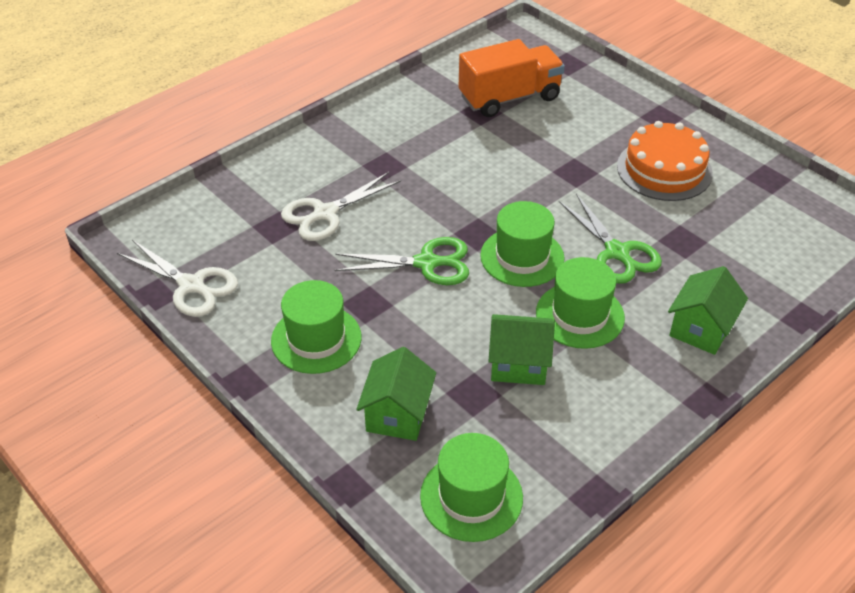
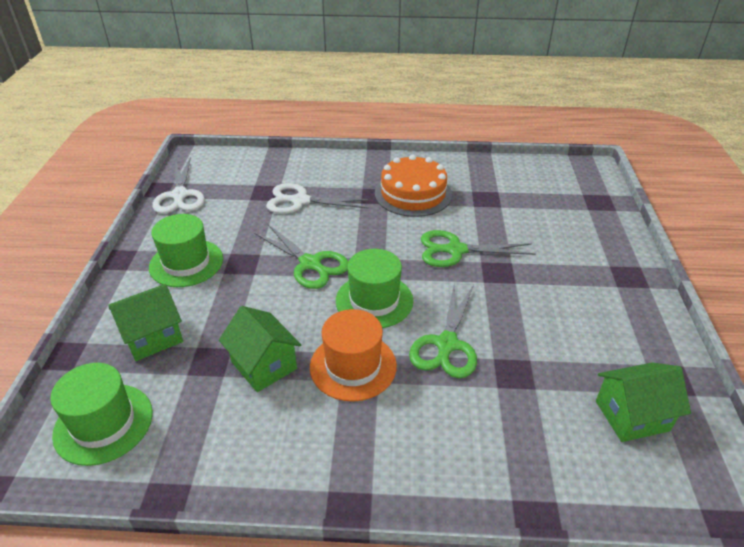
camera: 45 degrees right, 5 degrees down
orange truck [459,39,565,117] -> none
green hat [536,257,625,349] -> orange hat [310,309,397,402]
orange cake [617,121,713,201] -> orange cake moved to [375,155,452,217]
green house [668,266,748,355] -> green house moved to [596,362,691,442]
none -> green scissors [421,230,535,267]

